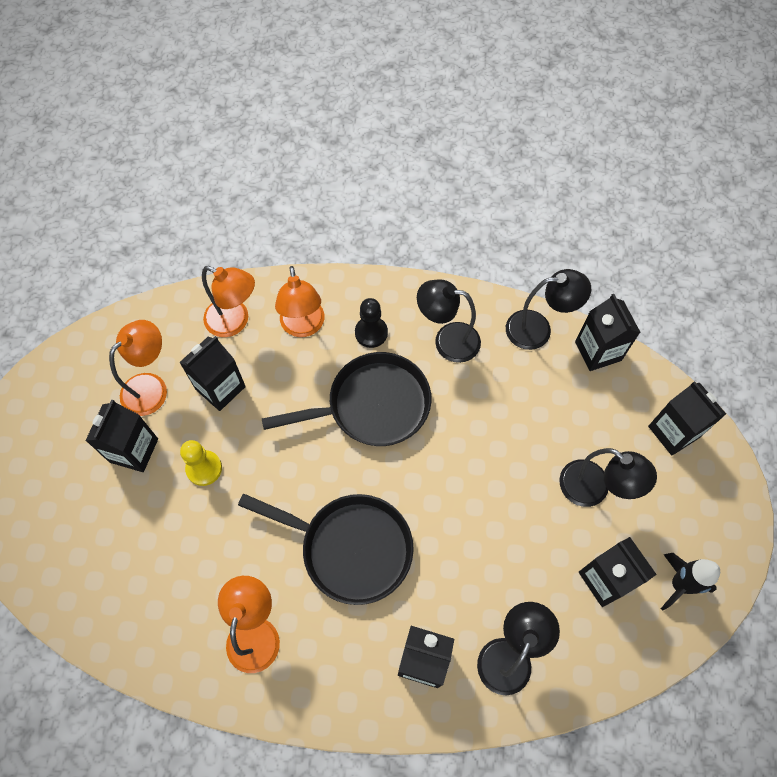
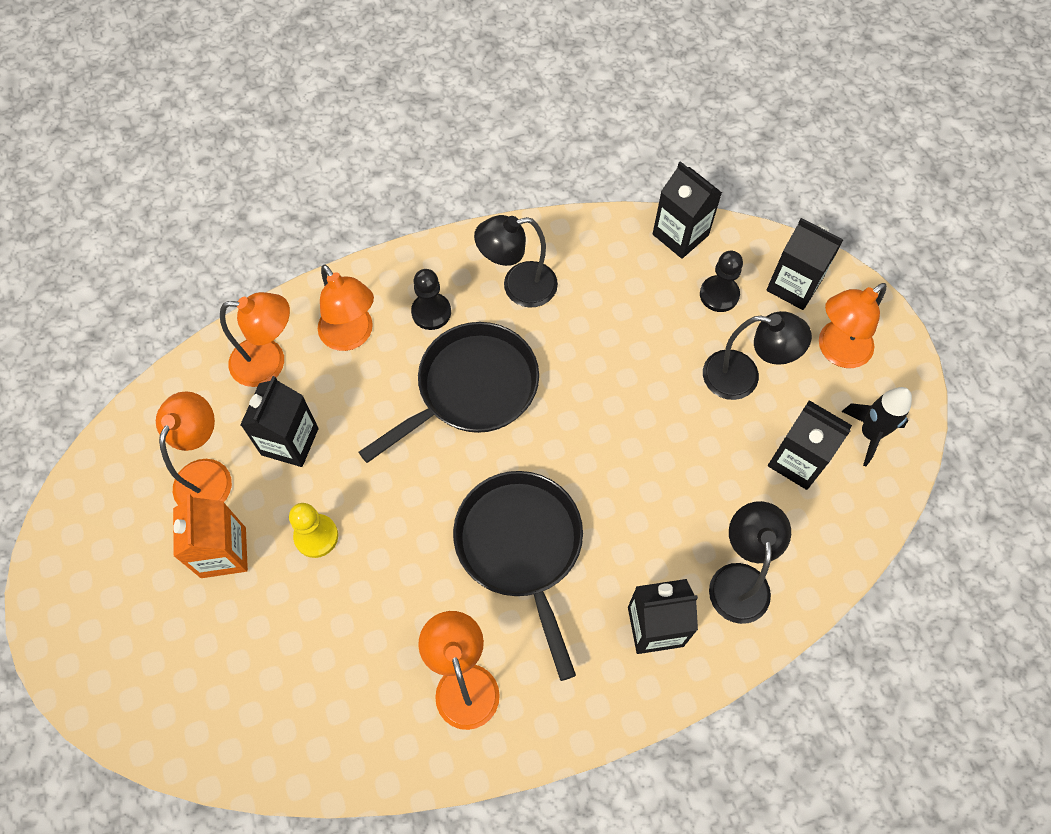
camera: 25 degrees left, 0 degrees up
black carton [85,400,158,472] -> orange carton [173,494,248,578]
black pan [238,494,414,605] -> black pan turned 105 degrees counterclockwise [453,471,583,681]
black lamp [506,269,591,350] -> none
none -> black pawn [700,251,743,312]
none -> orange lamp [819,283,887,368]

